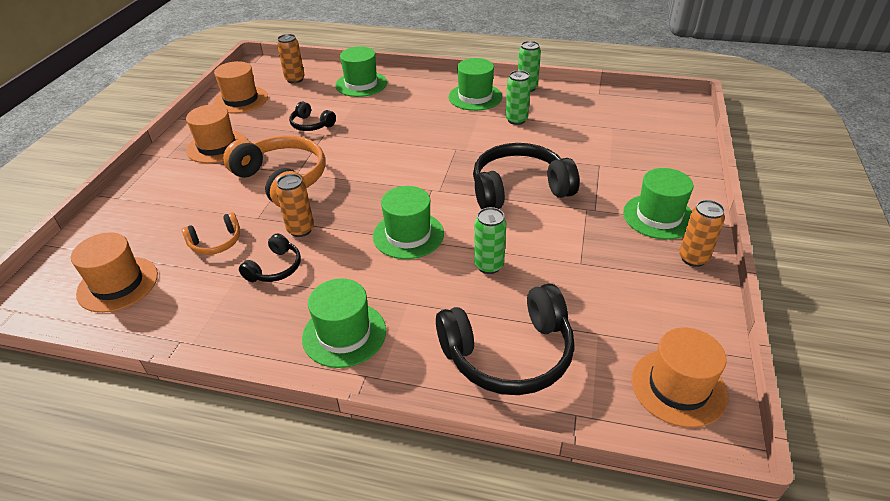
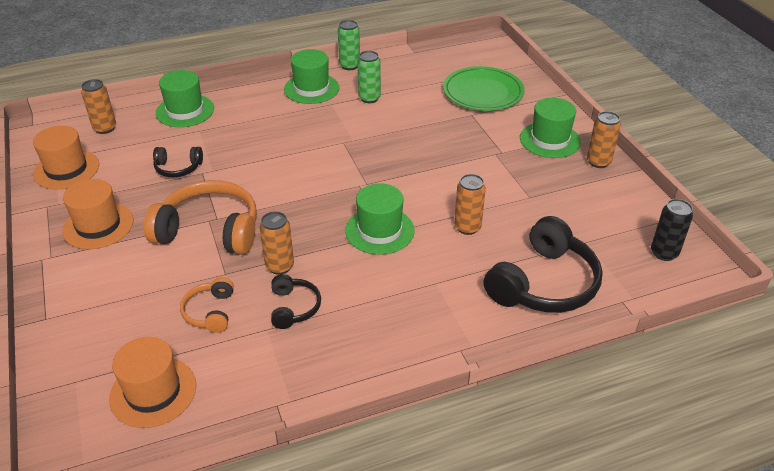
camera: 35 degrees left, 0 degrees up
orange headphones [182,212,240,255] -> orange headphones turned 150 degrees clockwise [180,277,234,333]
green hat [302,278,386,368] -> none
black headphones [473,143,580,210] -> none
green can [474,207,507,274] -> orange can [454,174,486,235]
orange hat [632,328,728,428] -> black can [651,199,693,261]
none -> green plate [443,66,525,111]

